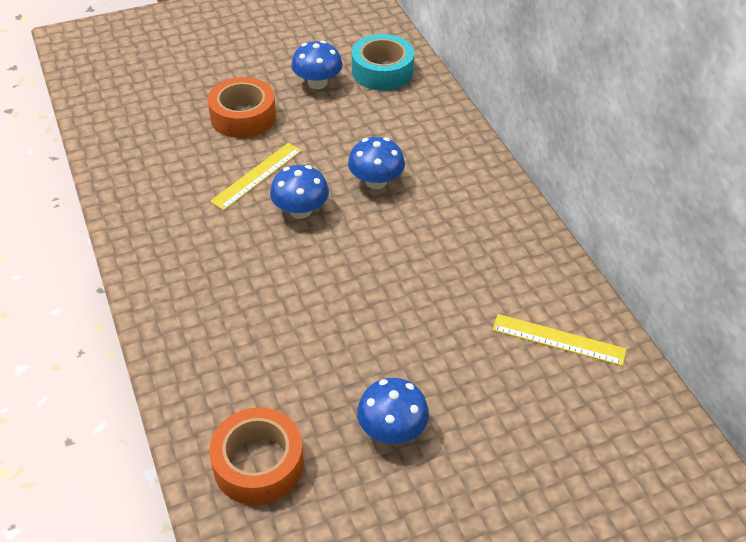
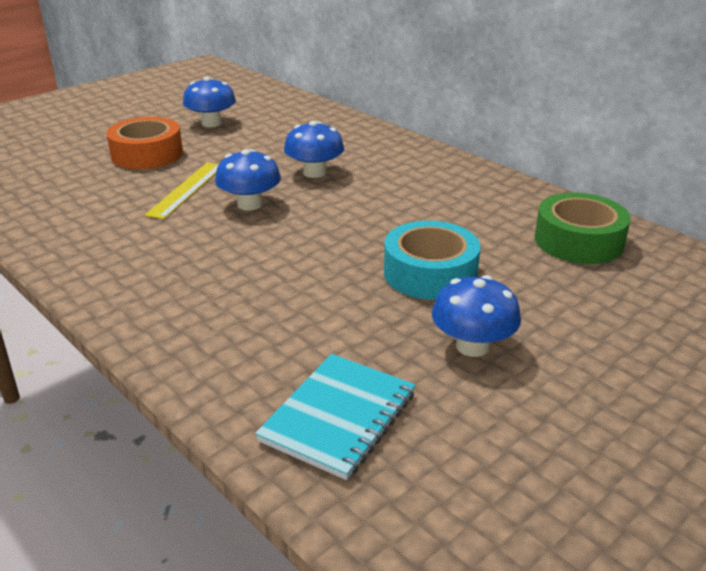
camera: 20 degrees left, 15 degrees down
orange tape [209,407,304,505] -> turquoise notebook [255,354,415,480]
turquoise tape [352,34,414,91] -> turquoise tape moved to [384,221,481,300]
yellow ruler [493,314,626,366] -> green tape [535,193,631,264]

